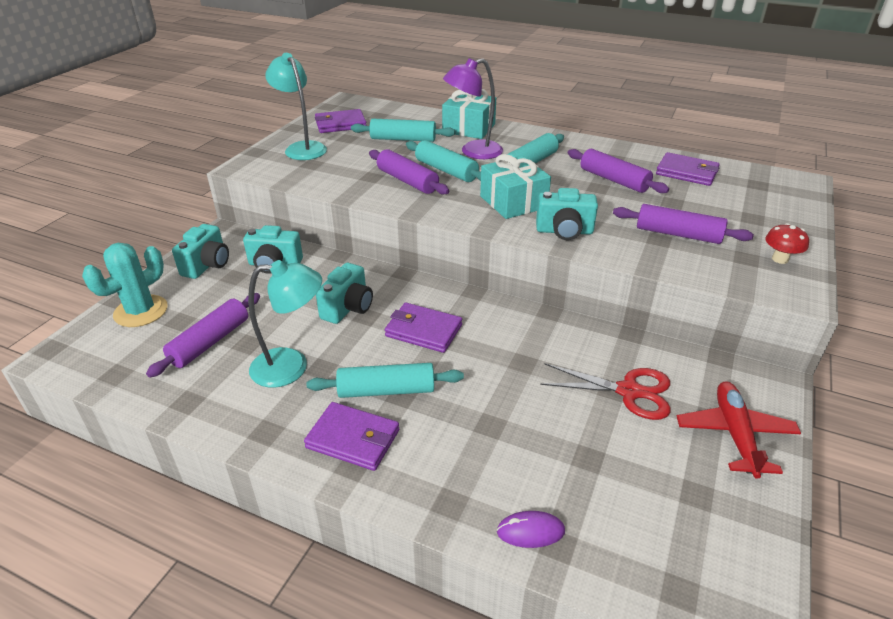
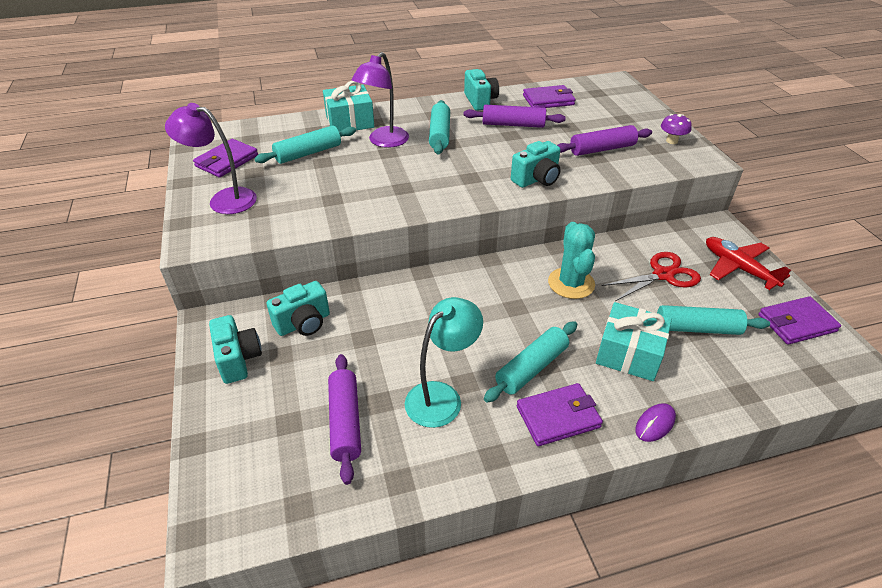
camera: 40 degrees left, 5 degrees up
turquoise cactus [82,243,168,327] -> turquoise cactus moved to [548,222,595,299]
turquoise lamp [265,53,327,160] -> purple lamp [165,103,257,214]
turquoise camera [316,263,373,324] -> turquoise camera moved to [464,69,499,111]
purple rolling pin [369,149,449,195] -> none
purple wallet [385,303,462,353] -> purple wallet moved to [758,296,841,345]
turquoise rolling pin [406,140,481,182] -> turquoise rolling pin moved to [657,305,770,335]
turquoise gift [480,154,551,219] -> turquoise gift moved to [596,302,672,381]
purple mouse [497,511,565,548] -> purple mouse moved to [635,403,676,442]
red mushroom [765,223,809,264] -> purple mushroom [661,114,692,144]

